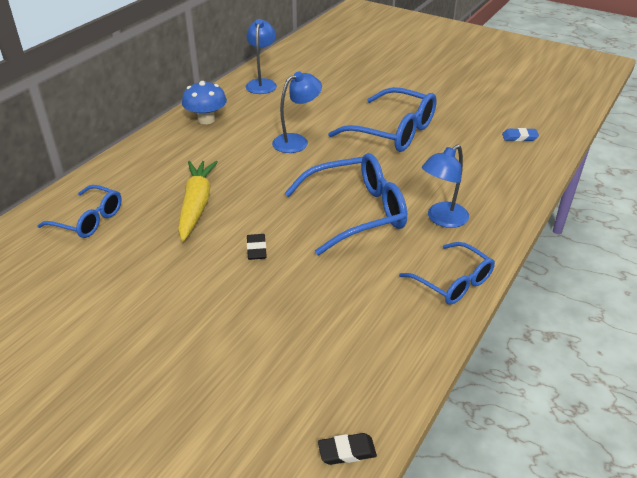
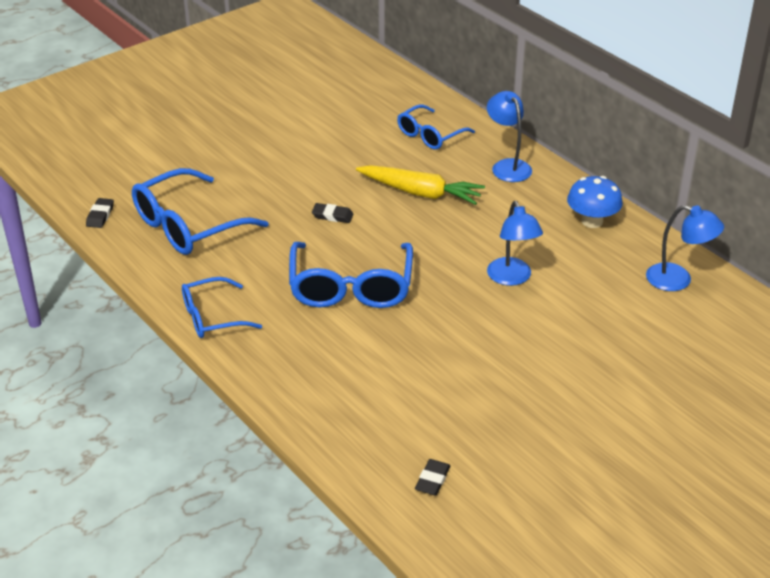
camera: 110 degrees right, 0 degrees up
blue glasses [328,87,437,152] -> blue glasses moved to [132,168,268,255]
blue lamp [422,144,469,228] -> blue lamp moved to [487,91,532,182]
blue eraser [502,128,539,141] -> black eraser [415,459,450,496]

